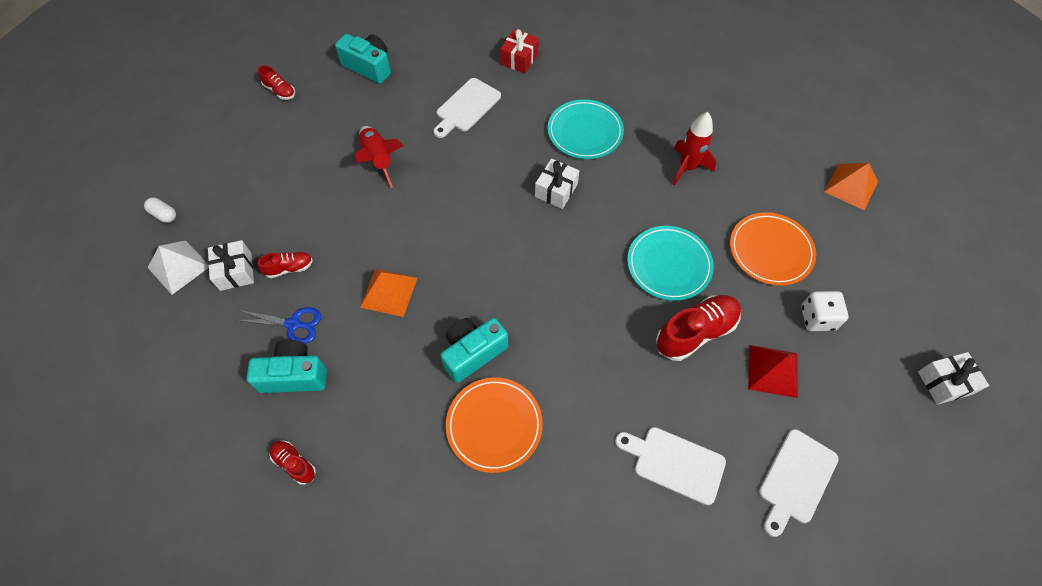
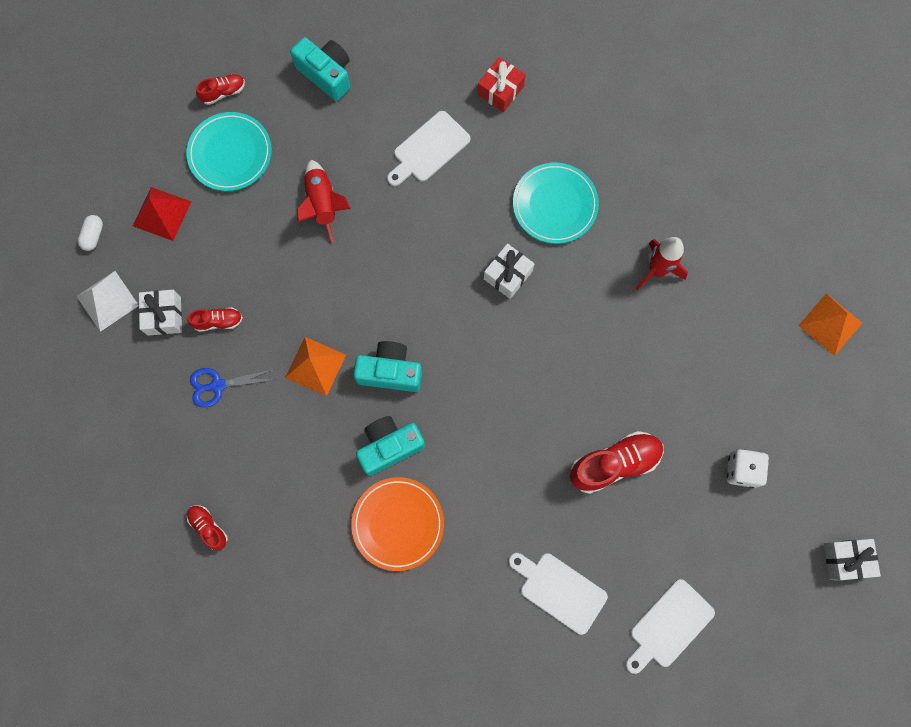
camera: 10 degrees right, 15 degrees up
white capsule [144,198,176,223] -> white capsule turned 60 degrees clockwise [78,215,103,251]
blue scissors [236,307,322,344] -> blue scissors turned 150 degrees clockwise [190,368,276,407]
turquoise camera [246,340,327,393] -> turquoise camera moved to [353,341,422,392]
red shoe [258,65,295,100] -> red shoe turned 75 degrees counterclockwise [196,74,245,105]
turquoise plate [627,226,714,301] -> turquoise plate moved to [186,112,272,191]
orange plate [730,212,816,286] -> none
red pyramid [748,345,798,398] -> red pyramid moved to [133,187,191,241]

